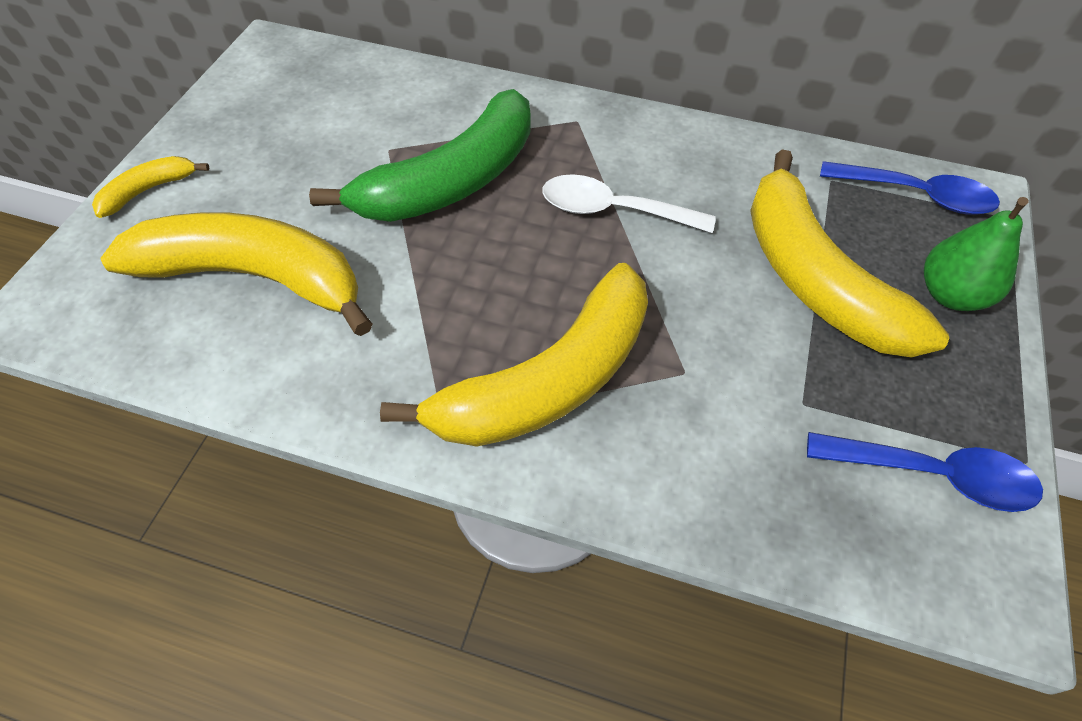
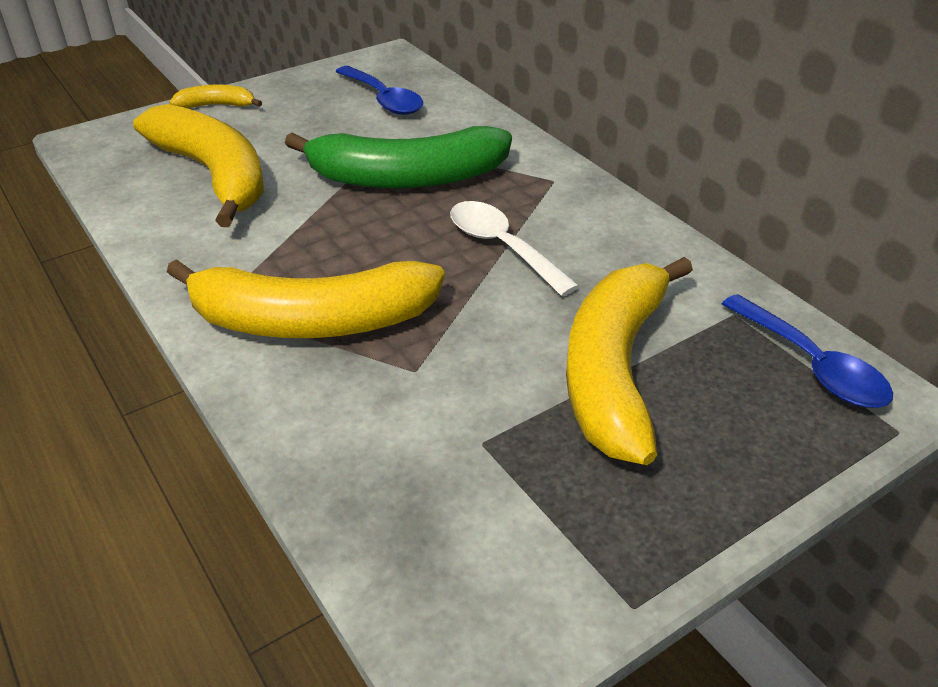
camera: 40 degrees right, 15 degrees down
blue spoon [807,432,1043,512] -> blue spoon moved to [336,66,423,115]
green pear [924,197,1028,311] -> none

